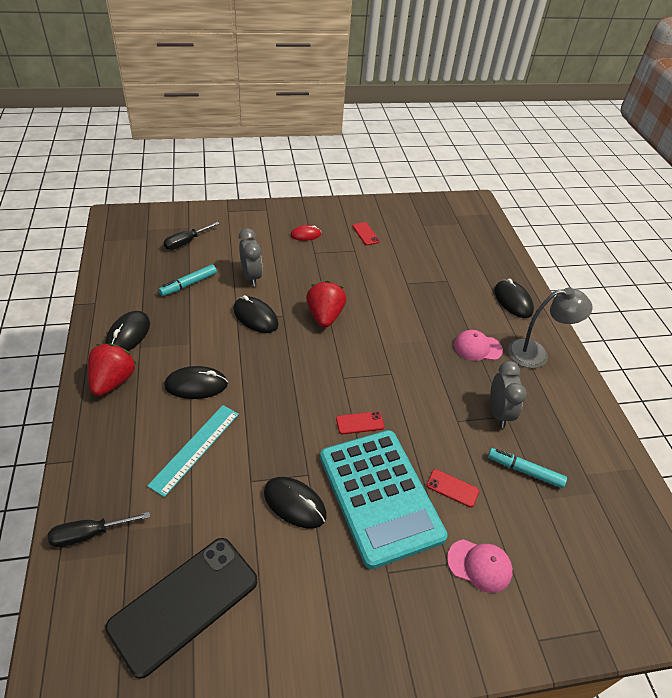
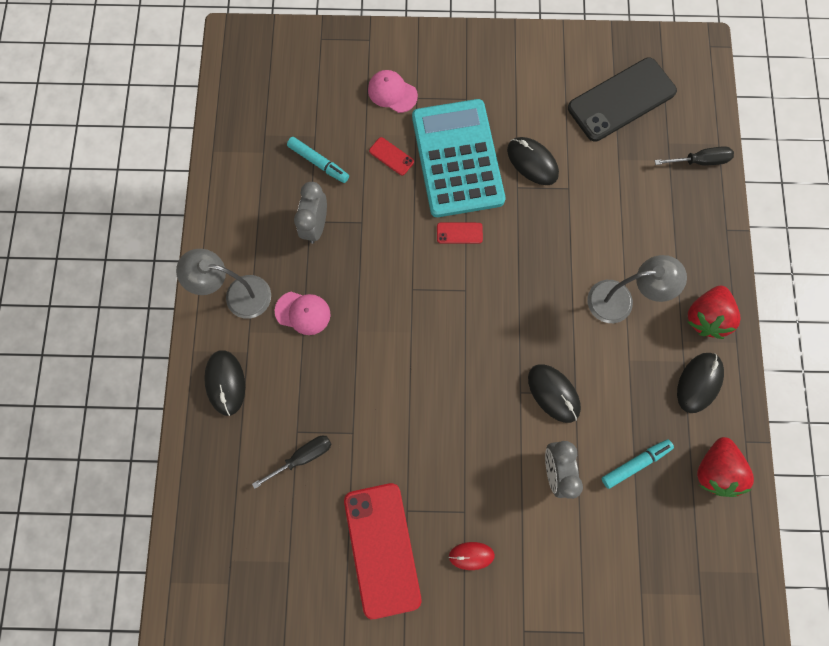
camera: 165 degrees left, 30 degrees up
turquoise ruler [147,405,239,497] -> none
black screwdriver [163,222,220,250] -> black screwdriver moved to [252,436,332,489]
black mouse [164,366,228,399] -> grey lamp [587,255,687,323]
red strawberry [306,281,346,328] -> red strawberry moved to [697,437,754,497]
red phone [352,222,380,245] -> red phone [344,483,421,619], size x2.42

